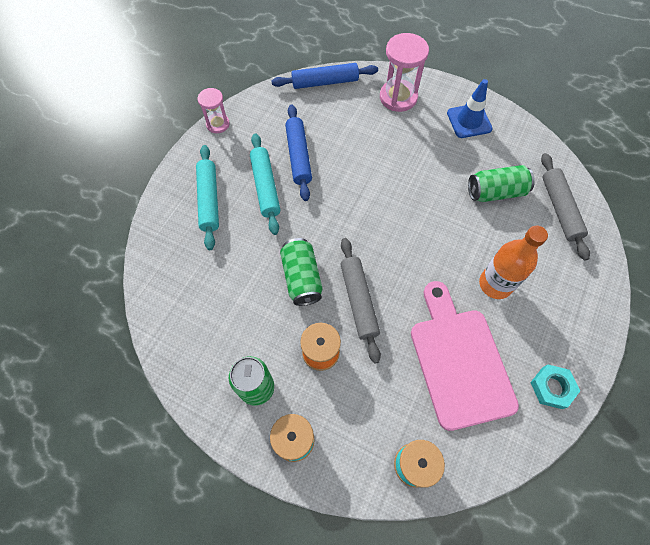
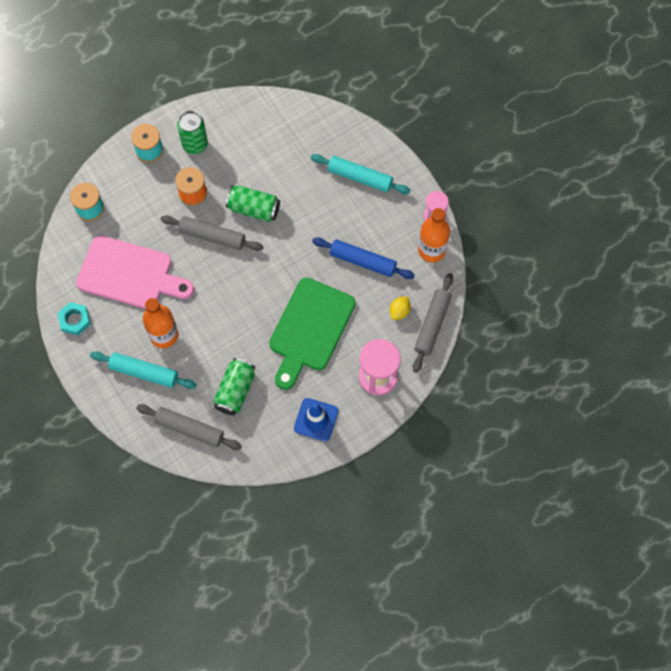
camera: 120 degrees right, 5 degrees up
turquoise rolling pin [250,133,280,235] -> turquoise rolling pin moved to [90,351,197,389]
blue rolling pin [271,63,378,89] -> grey rolling pin [413,273,453,373]
none -> green cutting board [269,277,355,390]
none -> yellow lemon [390,296,411,320]
none -> orange bottle [418,208,450,262]

